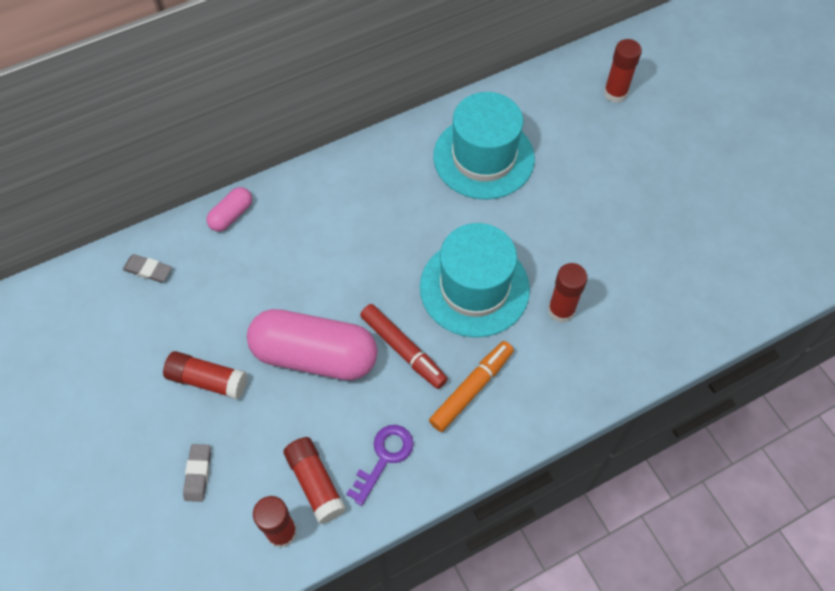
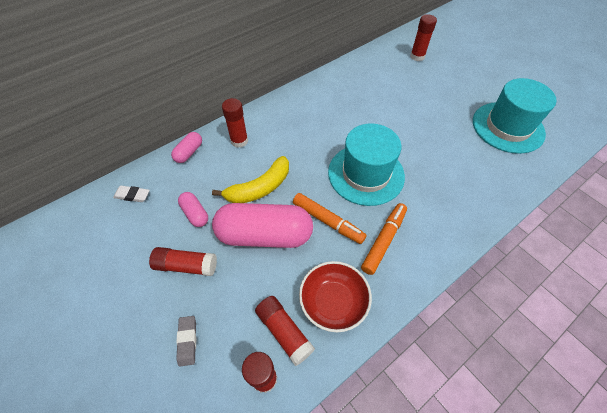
camera: 10 degrees left, 5 degrees down
grey eraser [123,254,172,282] -> white eraser [113,186,150,202]
purple key [346,425,414,506] -> red bowl [299,261,372,332]
red marker [360,304,448,389] -> orange marker [293,193,367,244]
turquoise hat [433,92,535,200] -> turquoise hat moved to [473,78,557,154]
red glue stick [548,263,588,323] -> red glue stick moved to [222,98,248,148]
none -> pink capsule [178,192,208,227]
none -> yellow banana [212,156,289,203]

